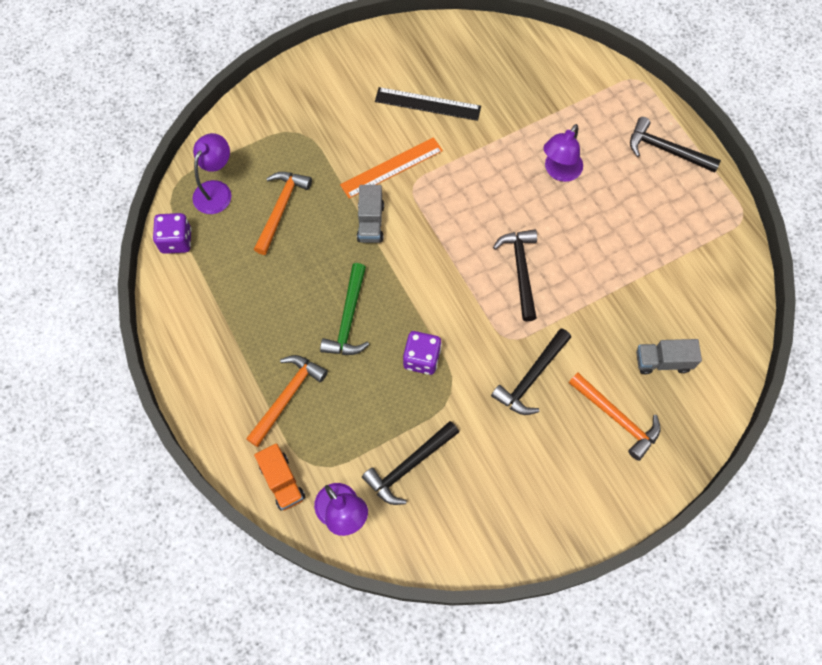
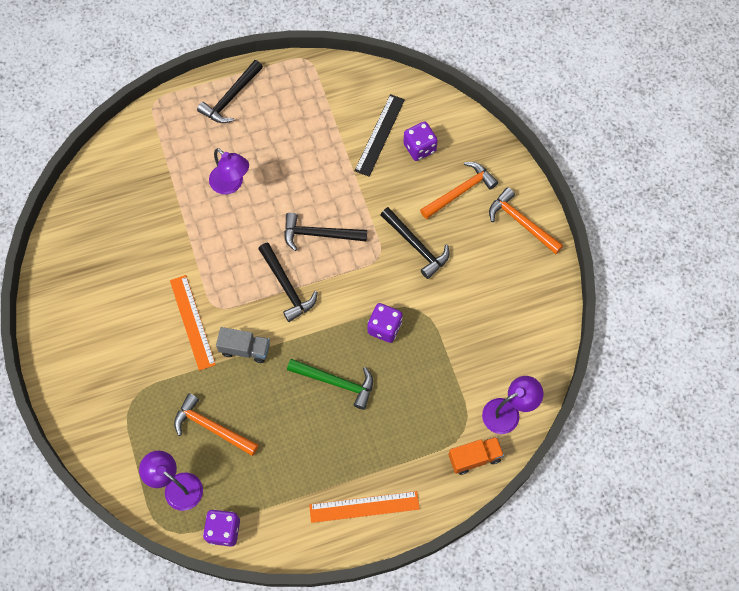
camera: 80 degrees left, 0 degrees up
orange hammer [246,355,328,447] -> orange hammer moved to [489,187,563,254]
black hammer [362,421,459,505] -> black hammer moved to [258,243,318,322]
black ruler [375,87,481,121] -> black ruler moved to [355,94,405,177]
grey truck [636,339,702,374] -> purple dice [403,122,438,161]
none -> orange ruler [309,491,420,523]

